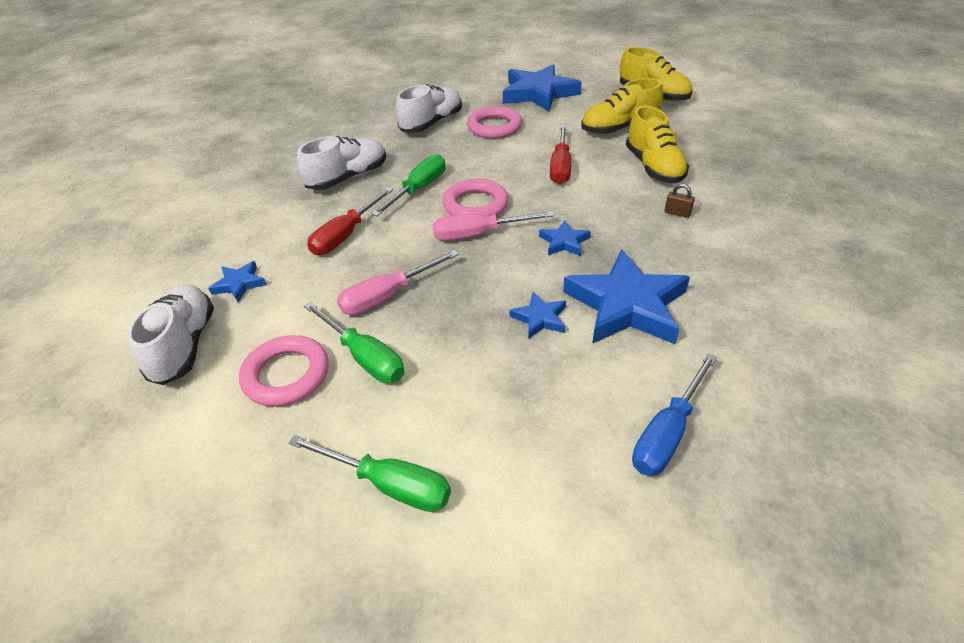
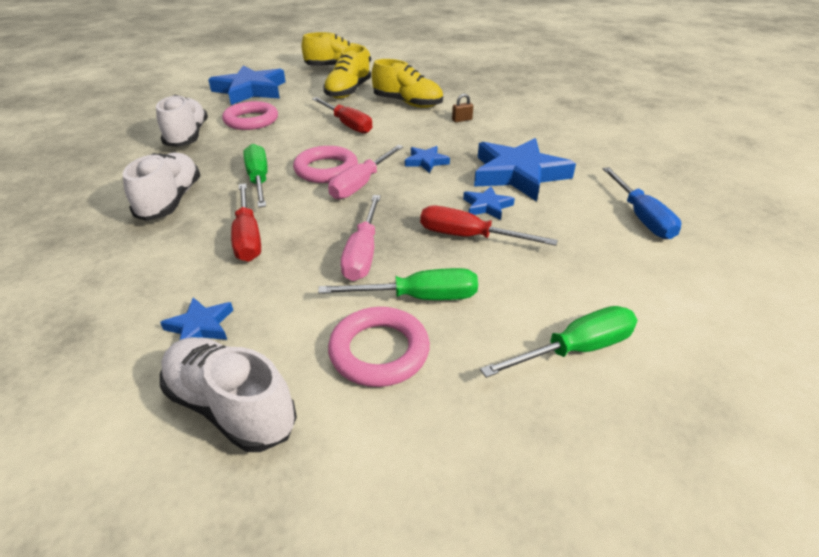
camera: 50 degrees left, 5 degrees down
none -> red screwdriver [420,206,558,246]

